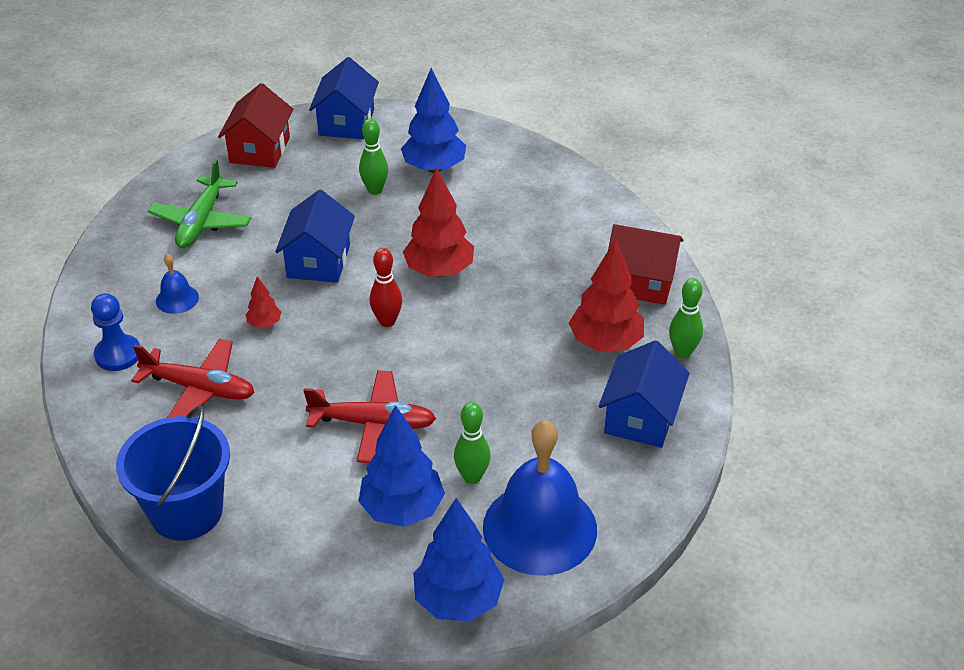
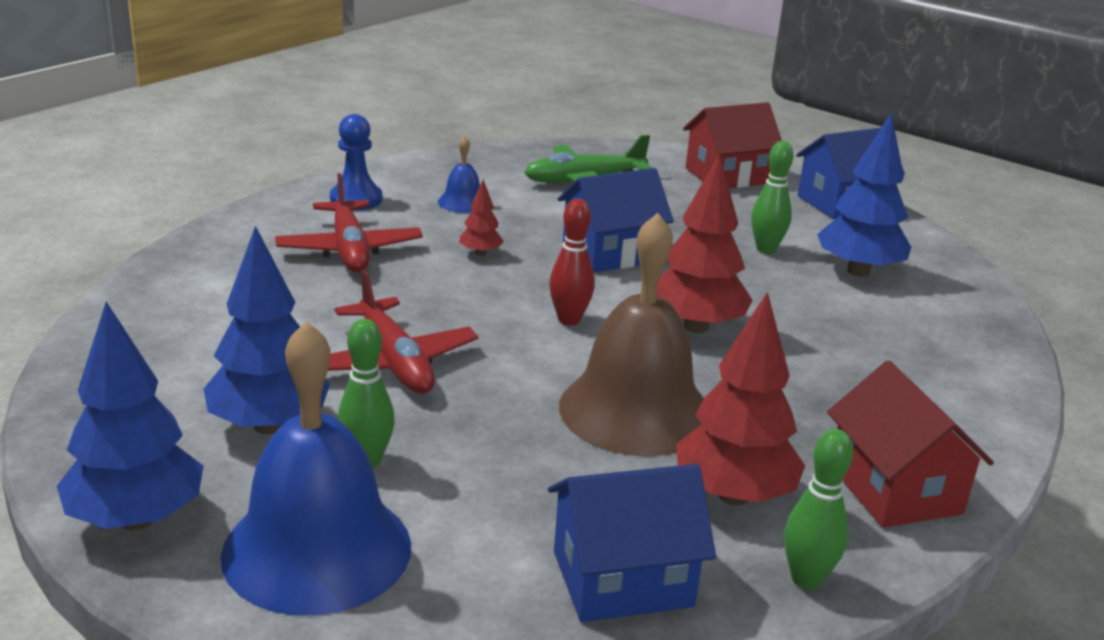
camera: 55 degrees right, 15 degrees down
blue bucket [116,406,230,541] -> none
none -> brown bell [559,213,704,456]

